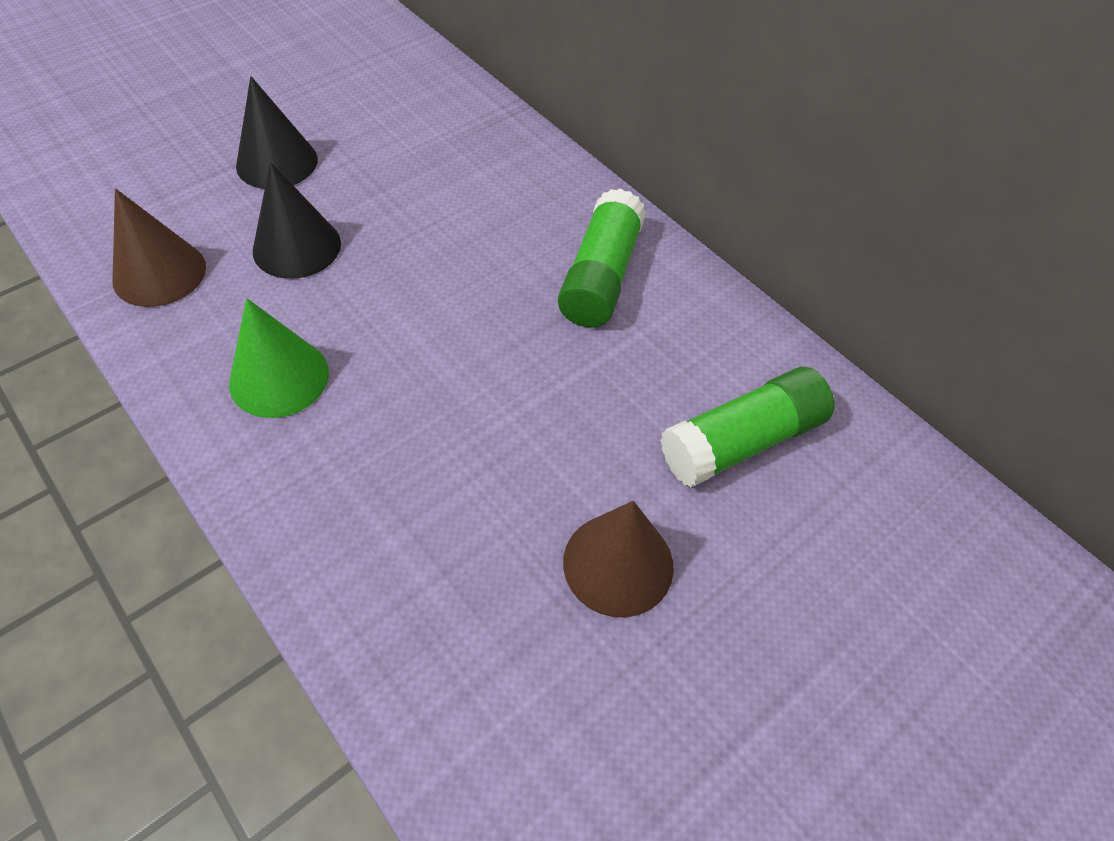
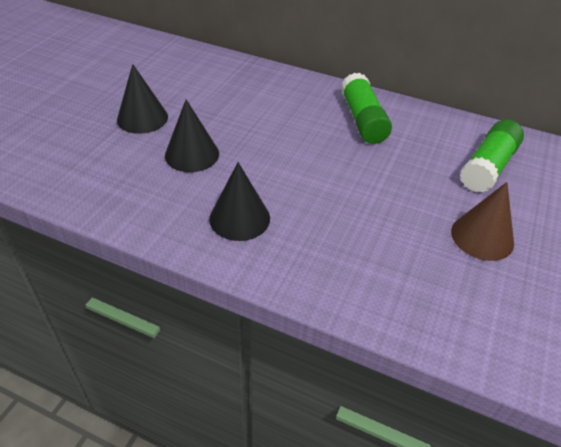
camera: 25 degrees left, 10 degrees down
brown cone [112,188,206,307] -> none
green cone [229,298,329,418] -> black cone [209,162,270,241]

